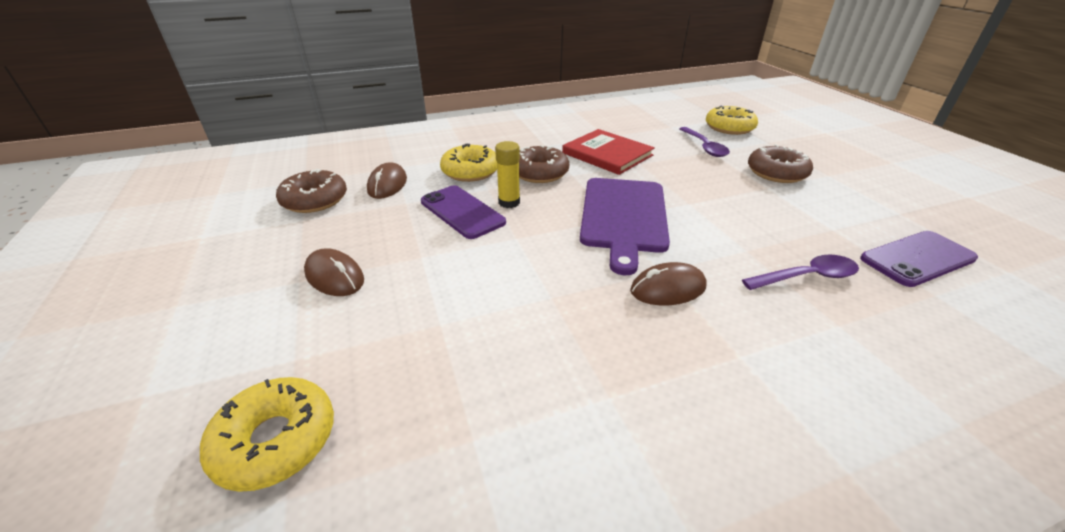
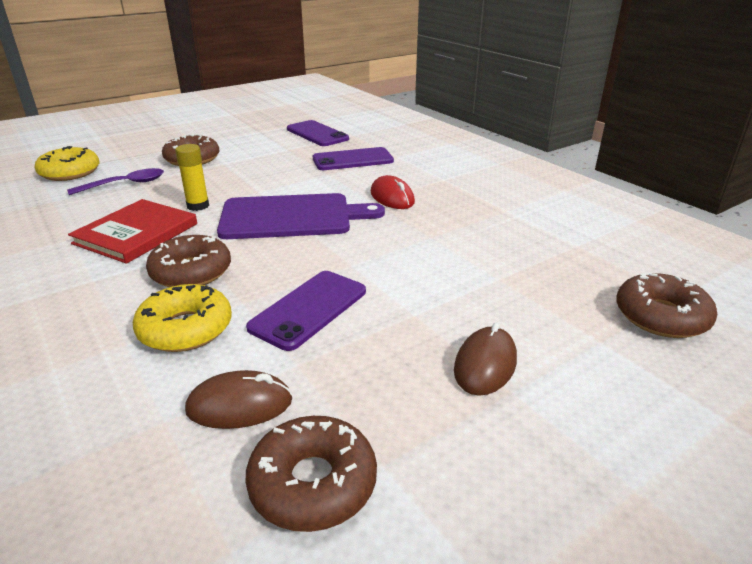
camera: 105 degrees left, 5 degrees down
yellow donut [200,377,334,492] -> brown donut [616,273,717,338]
yellow glue stick [495,141,520,208] -> yellow glue stick moved to [175,144,209,211]
brown mouse [630,262,707,305] -> red mouse [371,175,415,209]
purple spoon [742,254,859,290] -> purple phone [313,147,394,170]

